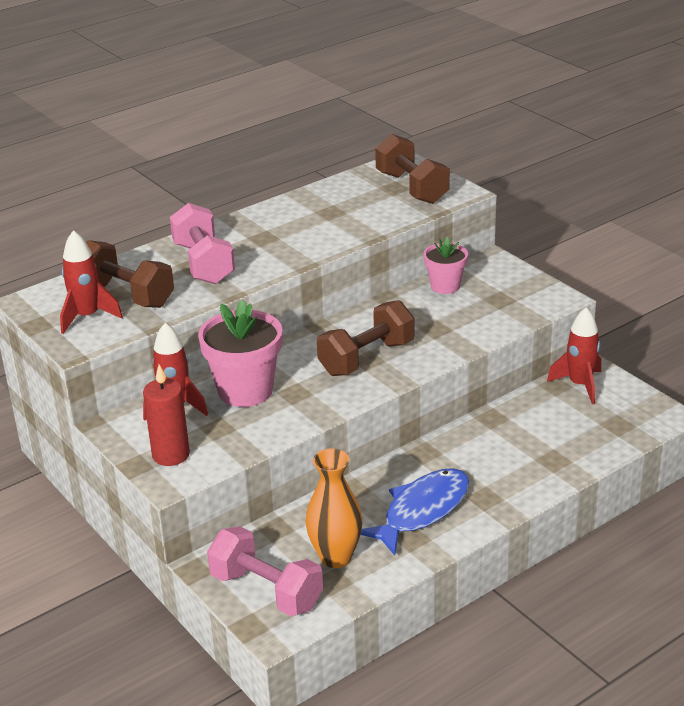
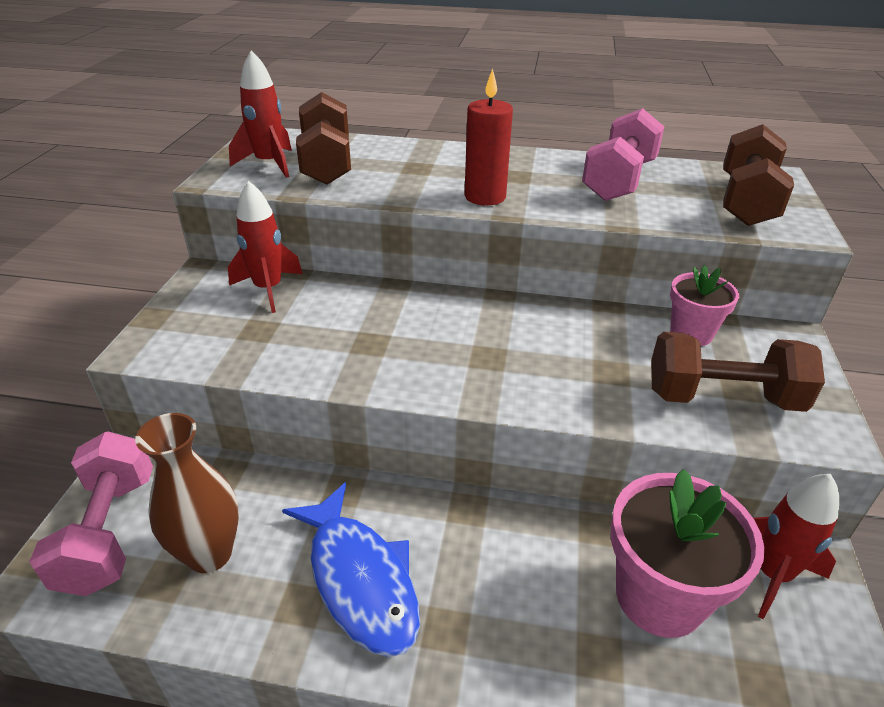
camera: 45 degrees right, 5 degrees up
red candle [143,364,190,466] -> red candle moved to [464,68,513,206]
pink dumbbell [170,203,235,284] -> pink dumbbell moved to [582,108,664,201]
pink flower pot [198,300,283,407] -> pink flower pot moved to [611,469,764,638]
orange vase [305,448,363,568] -> brown vase [135,413,239,573]
brown dumbbell [317,300,414,376] -> brown dumbbell moved to [651,332,825,412]
blue fish [361,468,470,556] -> blue fish turned 60 degrees clockwise [282,482,420,657]

